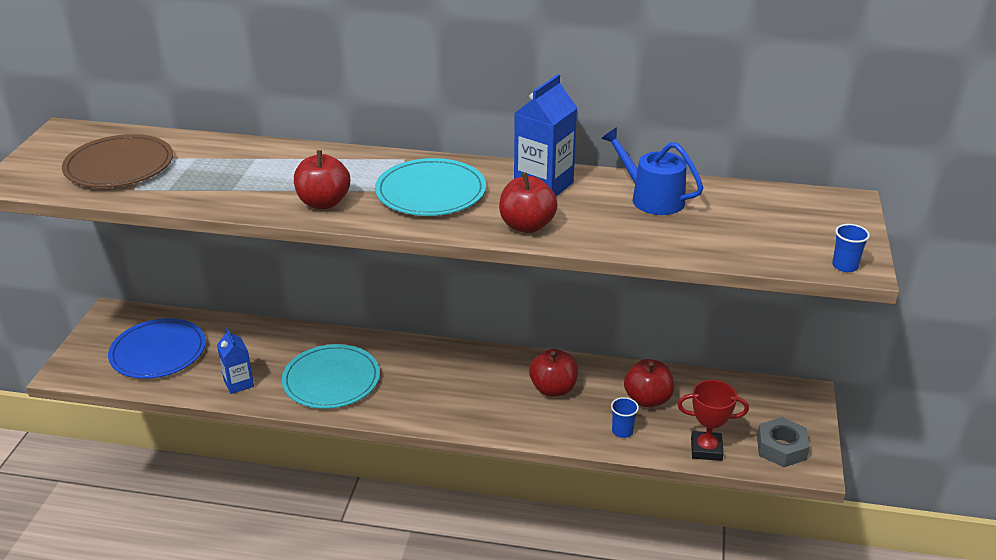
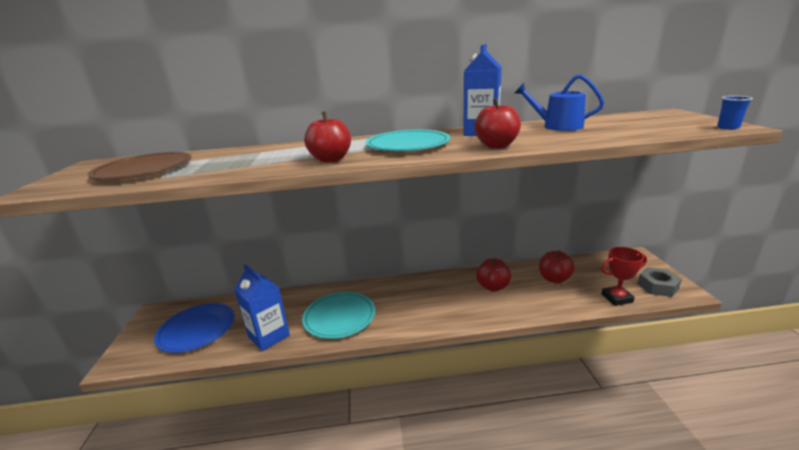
camera: 15 degrees left, 10 degrees down
blue carton [217,328,254,394] -> blue carton [234,264,290,351], size x1.61
blue cup [611,397,639,438] -> none

